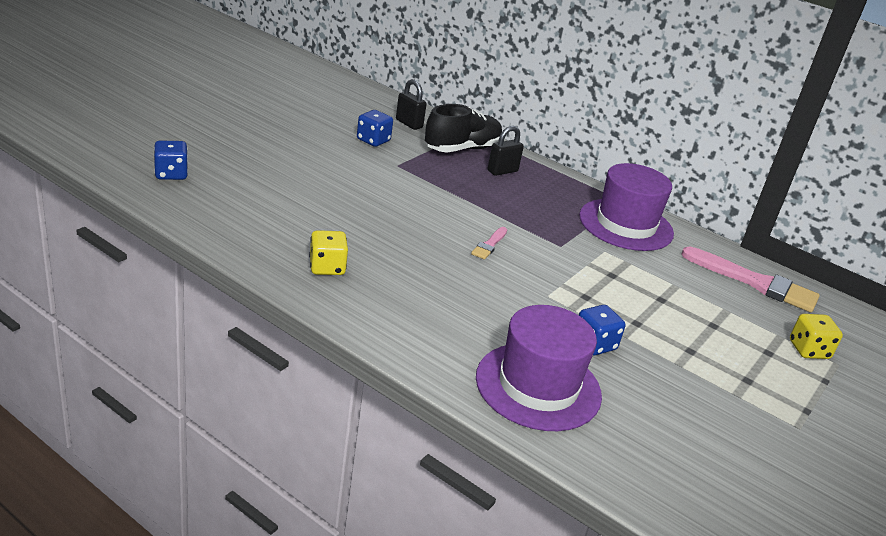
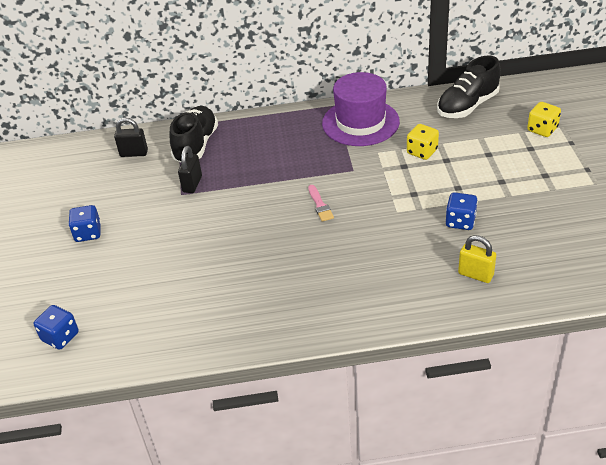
camera: 35 degrees left, 10 degrees up
yellow dice [309,230,348,275] -> yellow dice moved to [407,124,439,160]
blue dice [357,110,393,147] -> blue dice moved to [68,205,101,242]
purple hat [476,305,602,431] -> yellow padlock [458,235,496,283]
black padlock [488,126,524,176] -> black padlock moved to [178,146,202,193]
pink brush [681,246,820,312] -> black shoe [437,56,501,118]

